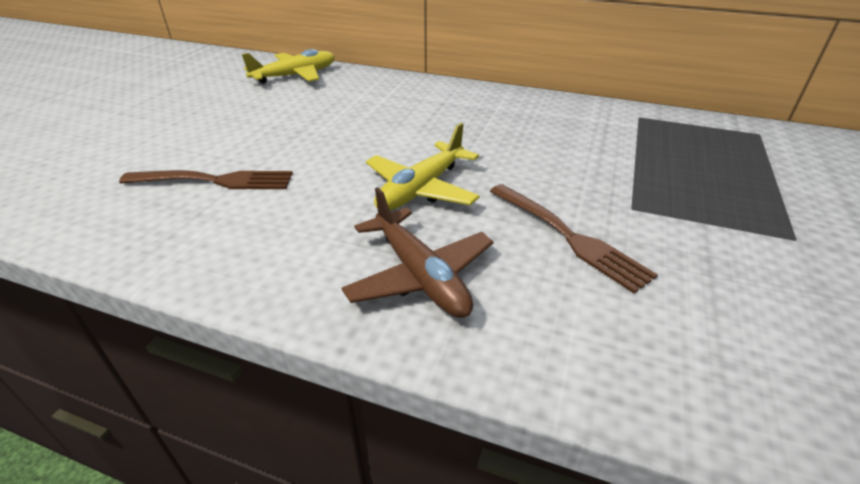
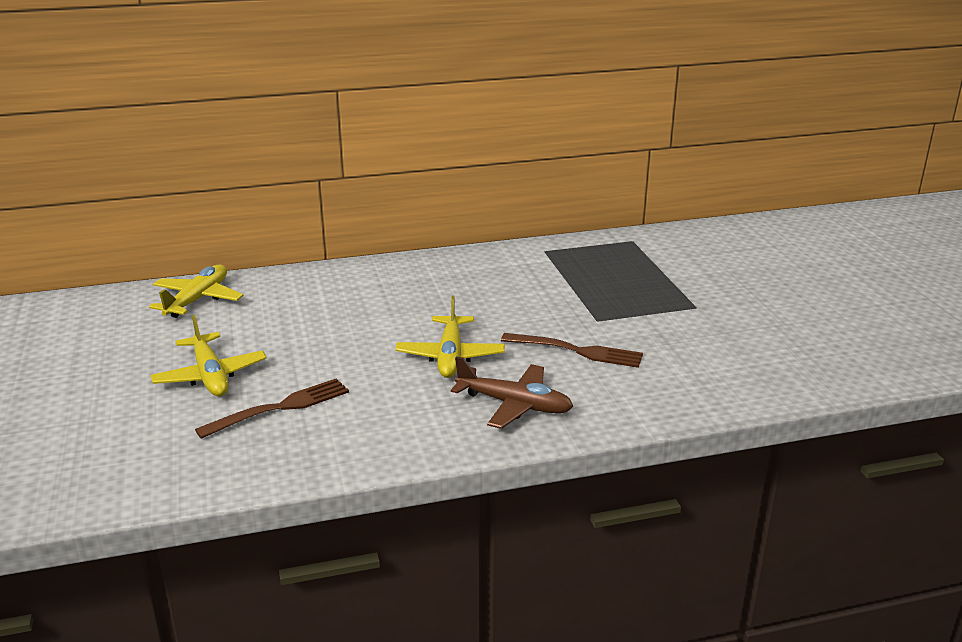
camera: 35 degrees left, 10 degrees down
none -> yellow plane [150,315,267,396]

